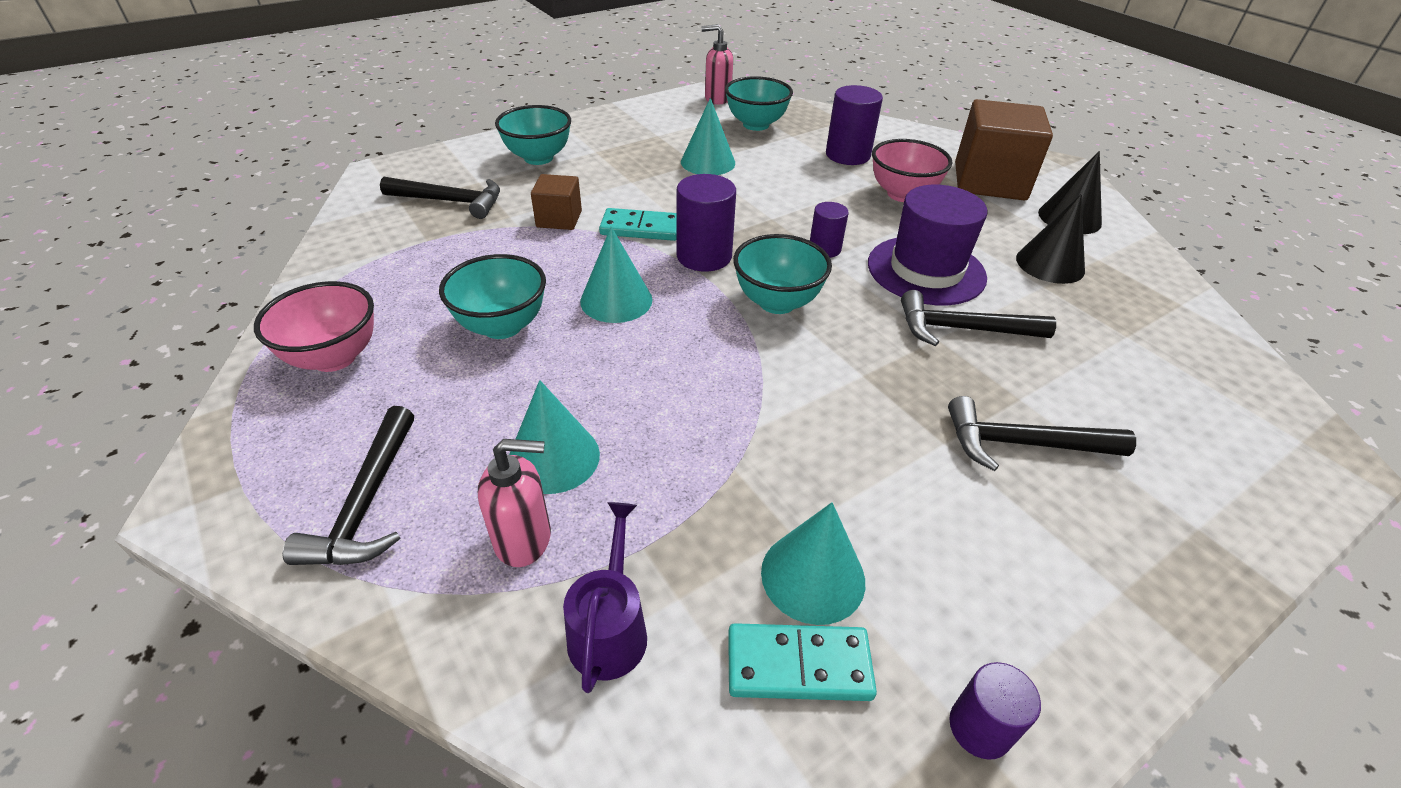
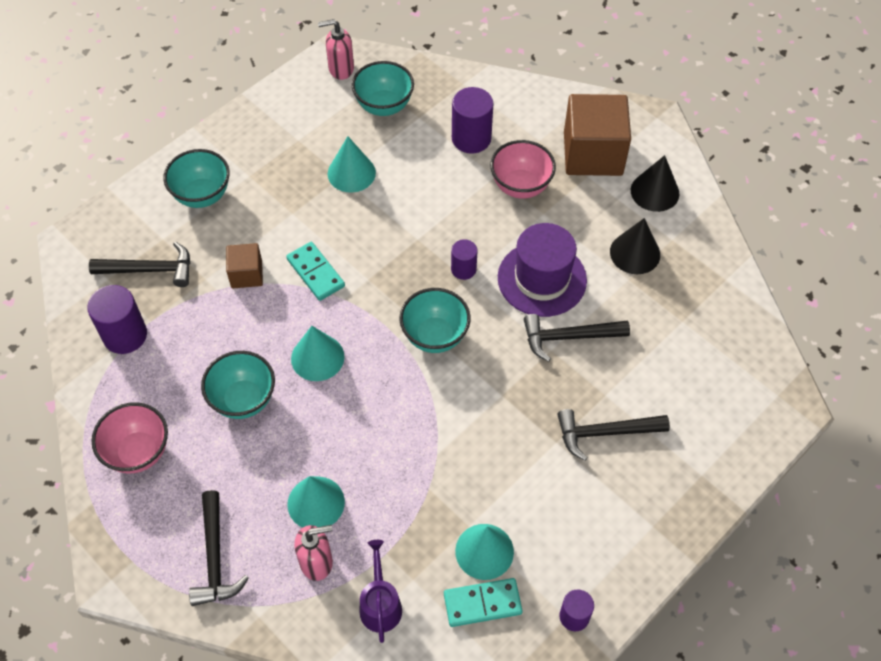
camera: 10 degrees left, 15 degrees up
turquoise domino [599,208,677,241] -> turquoise domino turned 60 degrees clockwise [286,242,345,301]
purple cylinder [677,174,736,272] -> purple cylinder moved to [87,285,147,354]

